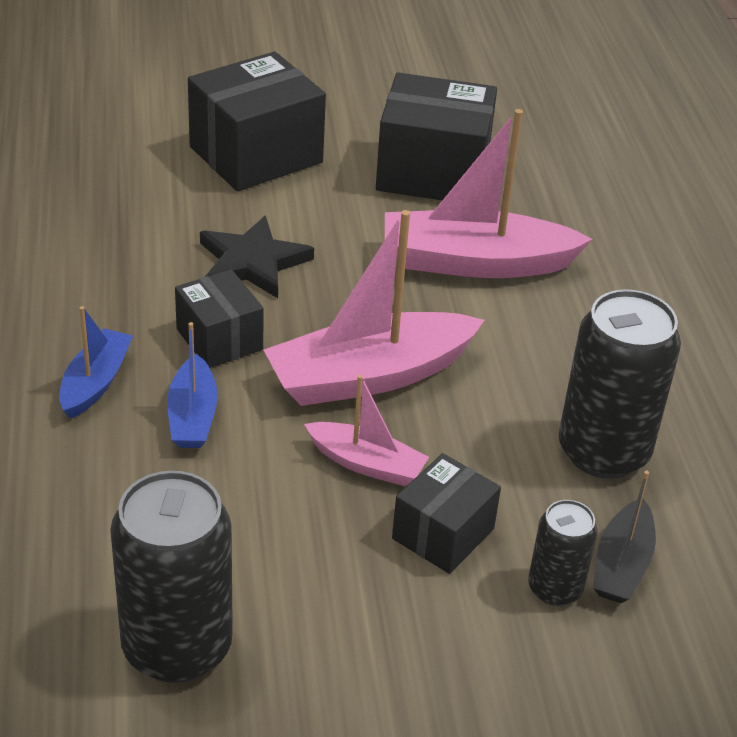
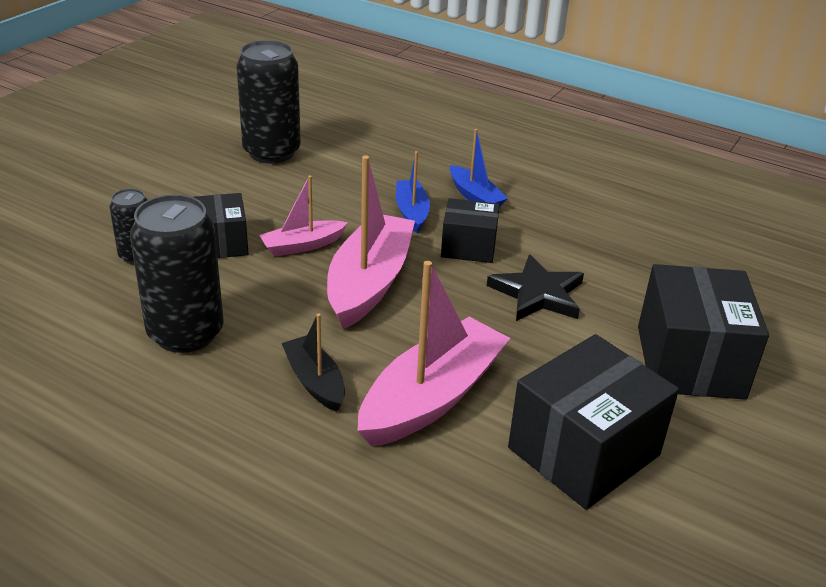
camera: 130 degrees right, 5 degrees down
blue boat [167,322,218,448] -> blue boat turned 45 degrees clockwise [396,151,430,233]
black boat [593,470,656,603] -> black boat moved to [282,313,345,412]

